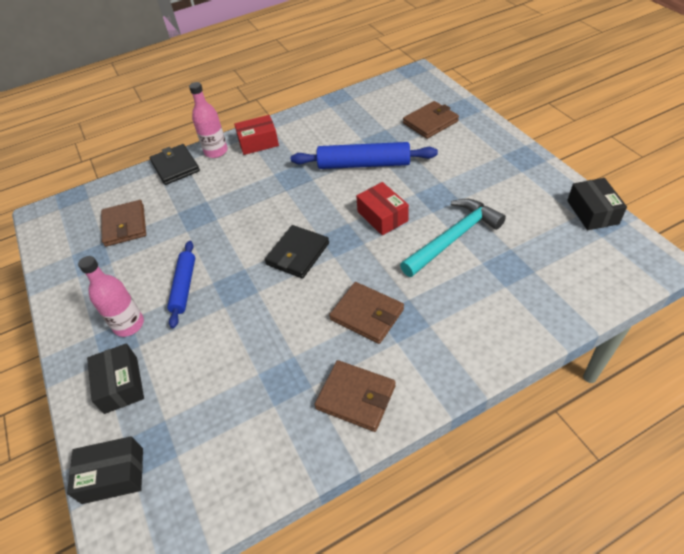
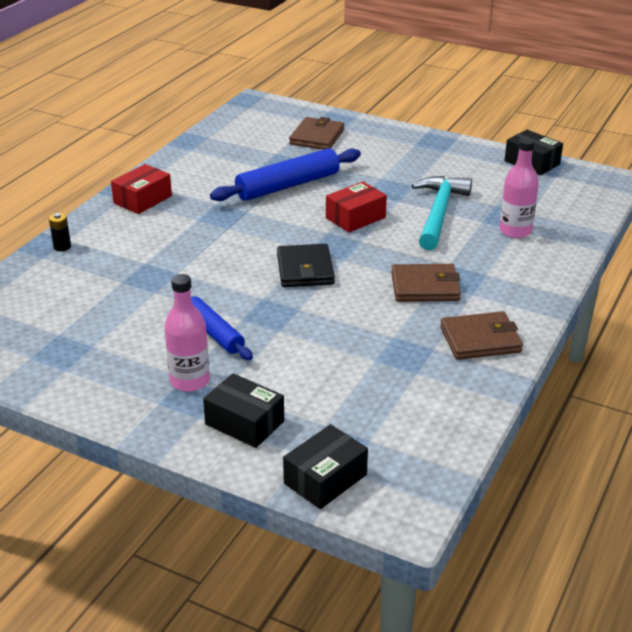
camera: 40 degrees left, 15 degrees down
brown wallet [101,200,146,247] -> none
black wallet [150,144,200,185] -> black battery [49,213,71,251]
pink bottle [189,82,228,158] -> pink bottle moved to [499,137,539,238]
red box [356,182,409,235] -> red box turned 60 degrees counterclockwise [326,181,387,233]

